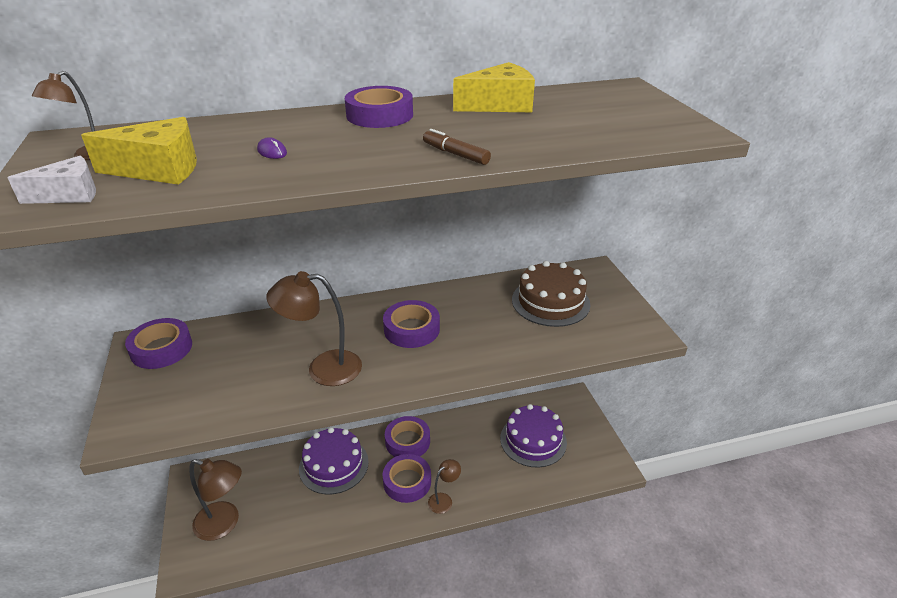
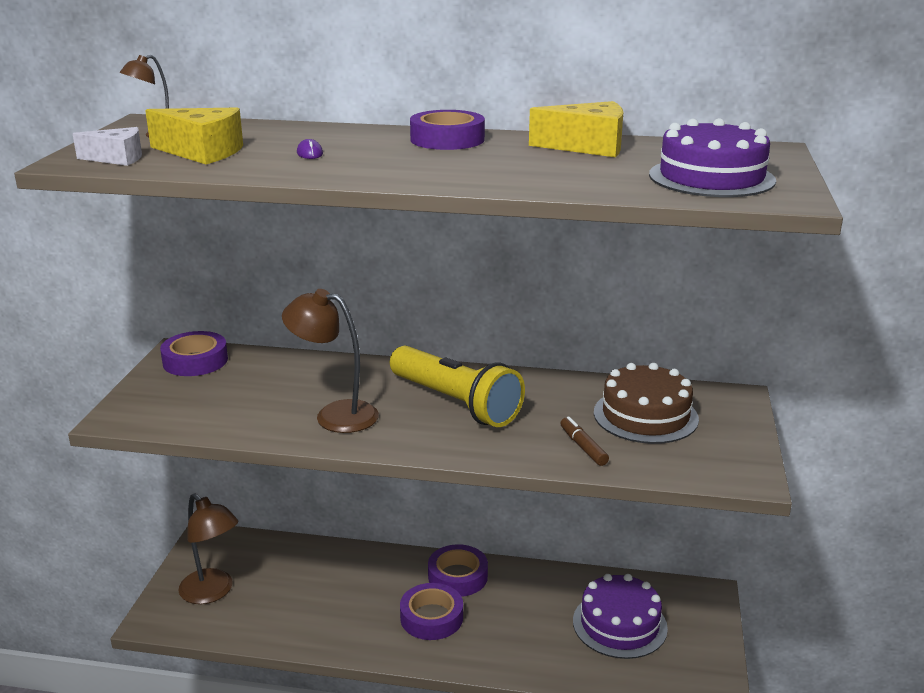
camera: 25 degrees right, 10 degrees down
purple cake [299,427,369,494] -> purple cake moved to [649,118,776,197]
purple tape [383,300,440,348] -> yellow flashlight [390,346,525,427]
brown marker [423,129,491,165] -> brown marker moved to [560,417,609,466]
brown lamp [428,459,461,514] -> none

